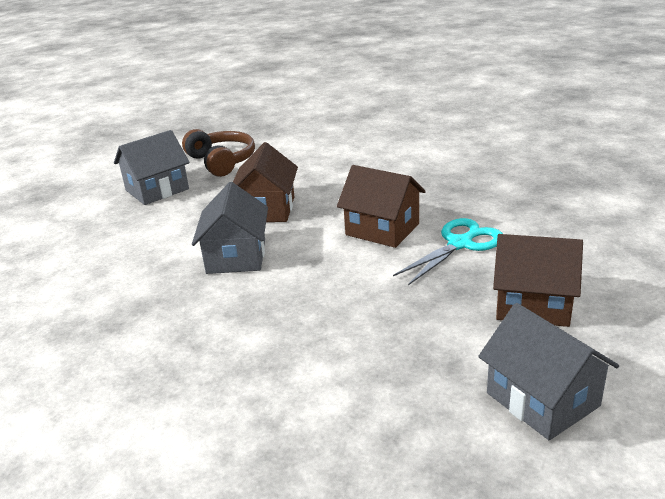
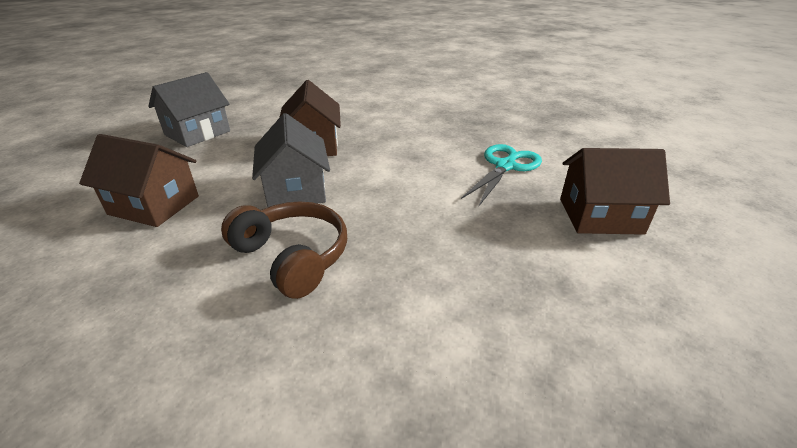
camera: 15 degrees left, 5 degrees up
brown headphones [182,129,255,177] -> brown headphones moved to [221,201,347,299]
brown house [337,165,426,248] -> brown house moved to [79,134,199,227]
grey house [478,303,619,440] -> none

